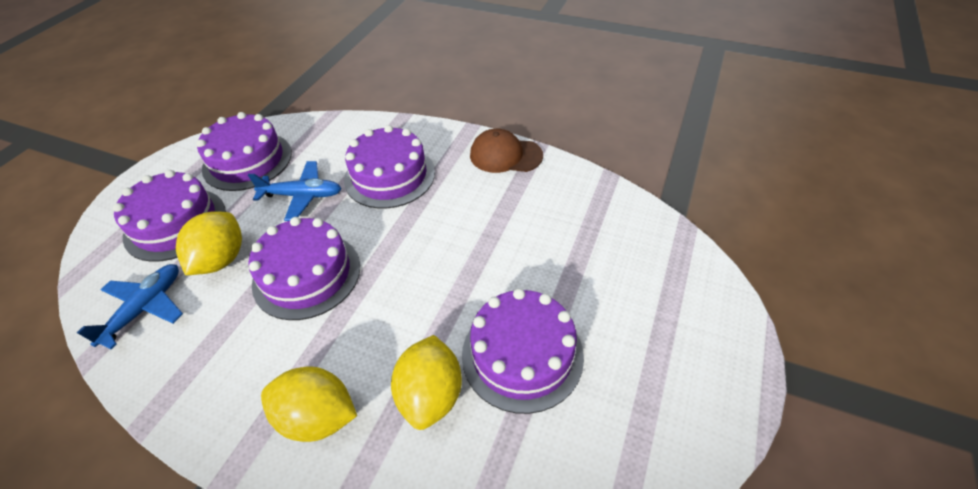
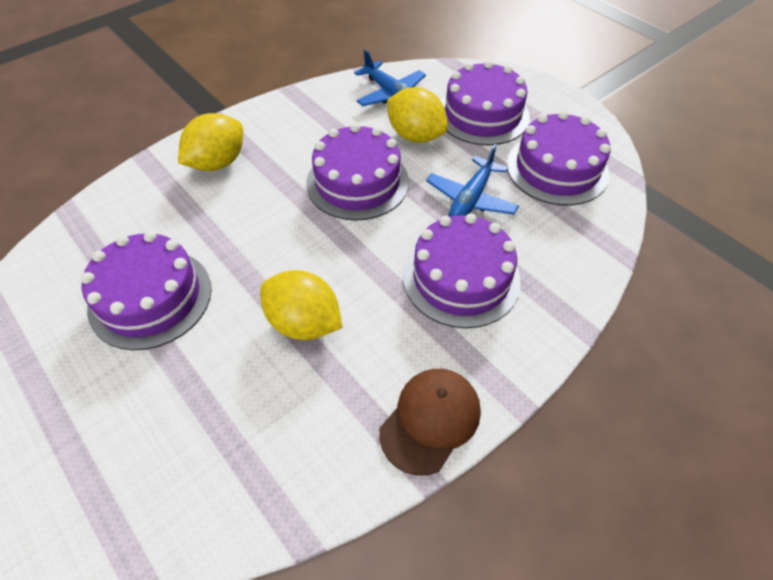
camera: 115 degrees right, 5 degrees up
yellow lemon [391,335,462,430] -> yellow lemon moved to [260,270,343,340]

